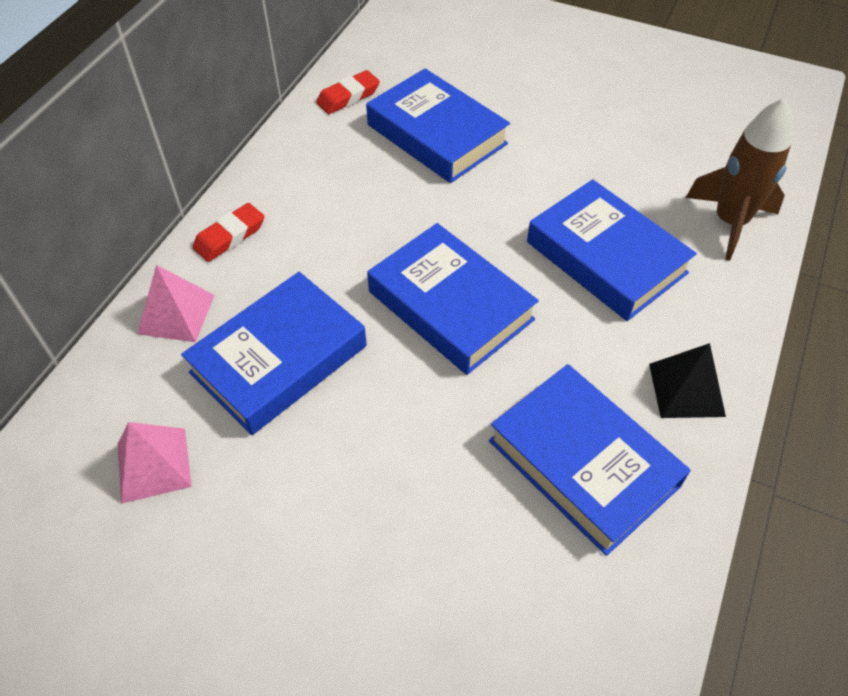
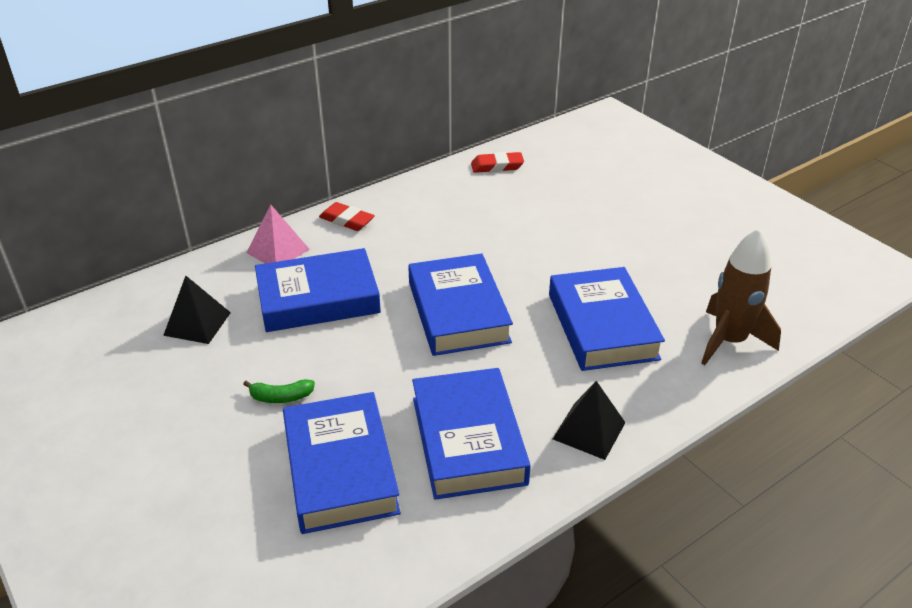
camera: 30 degrees right, 15 degrees down
pink pyramid [117,422,192,504] -> black pyramid [163,276,231,344]
red eraser [192,203,264,262] -> red eraser turned 45 degrees clockwise [319,202,375,231]
blue book [366,68,510,183] -> blue book moved to [283,392,401,534]
none -> green banana [243,379,315,403]

